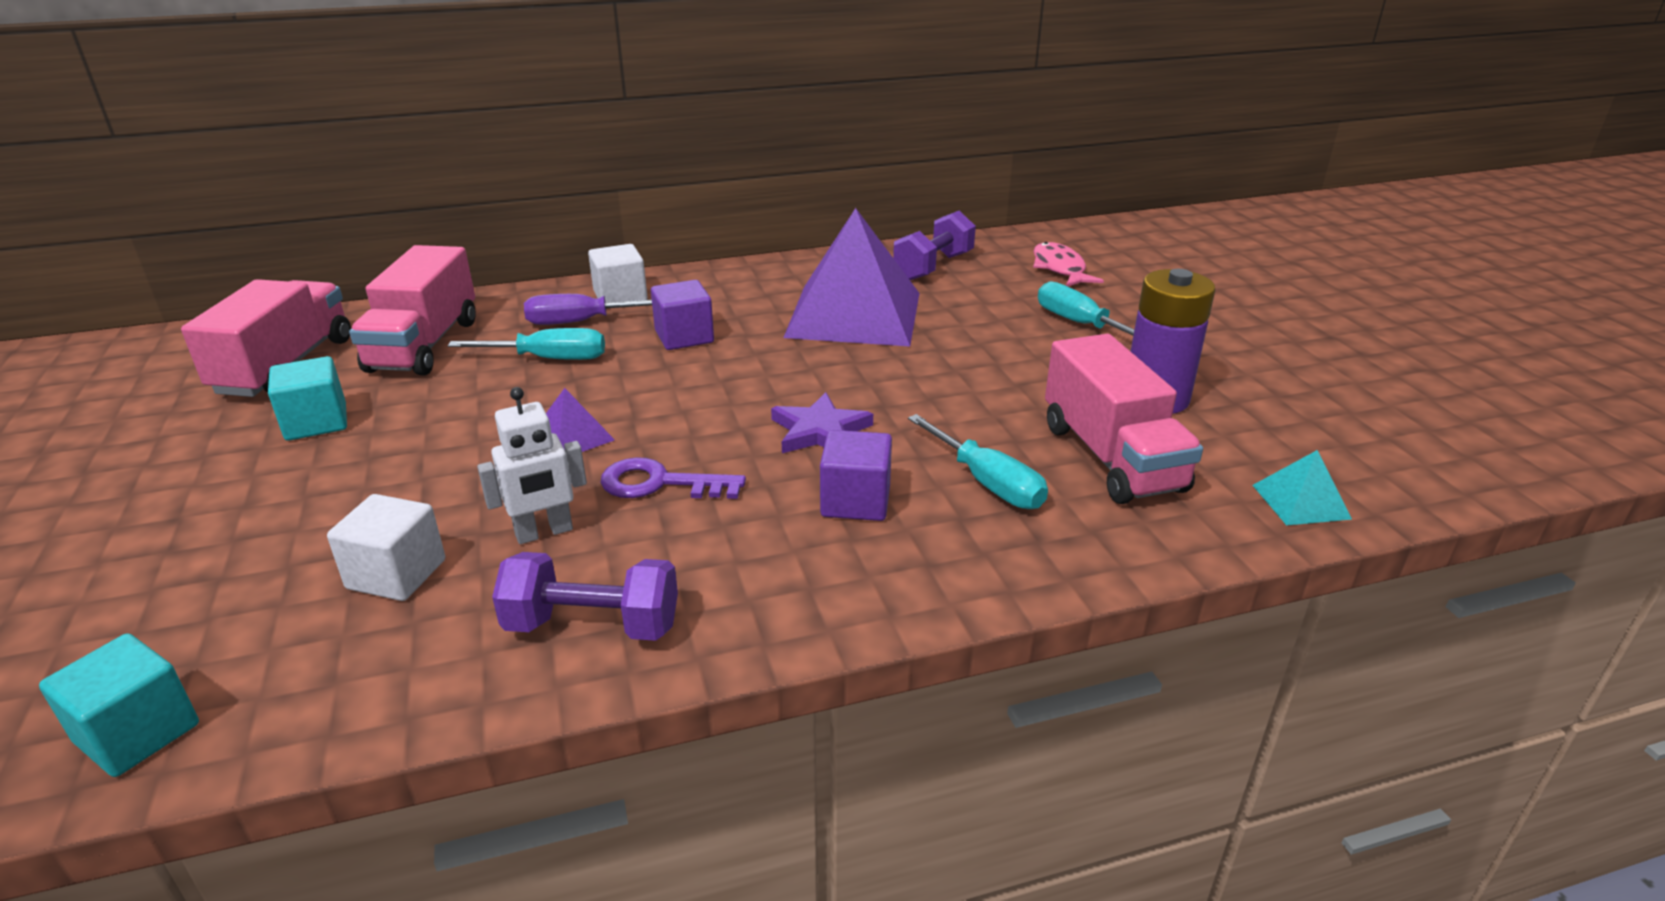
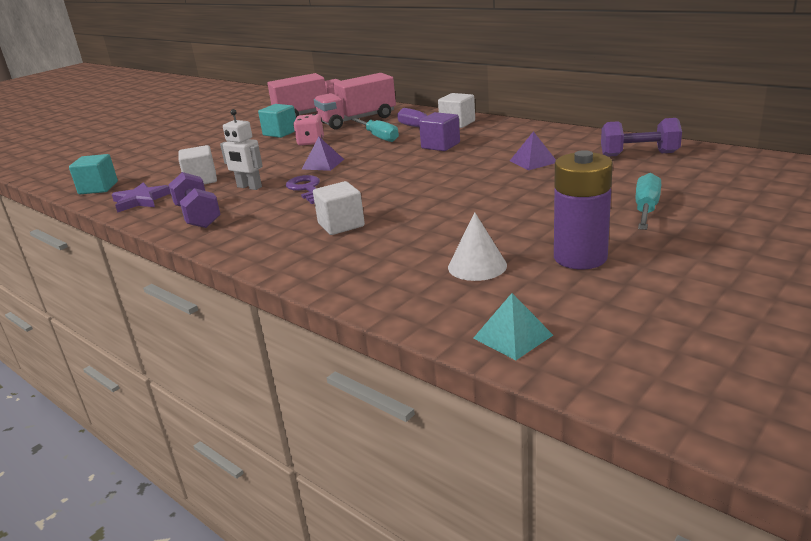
camera: 60 degrees right, 5 degrees down
purple star [771,392,873,453] -> purple star moved to [112,182,171,213]
purple pyramid [783,208,920,346] -> purple pyramid [510,131,556,170], size x0.41
purple cube [820,430,892,521] -> white cube [313,181,365,235]
turquoise screwdriver [908,414,1048,509] -> none
pink fish [1033,242,1104,287] -> none
pink truck [1045,334,1203,504] -> white cone [448,212,507,281]
none -> pink dice [294,114,324,146]

